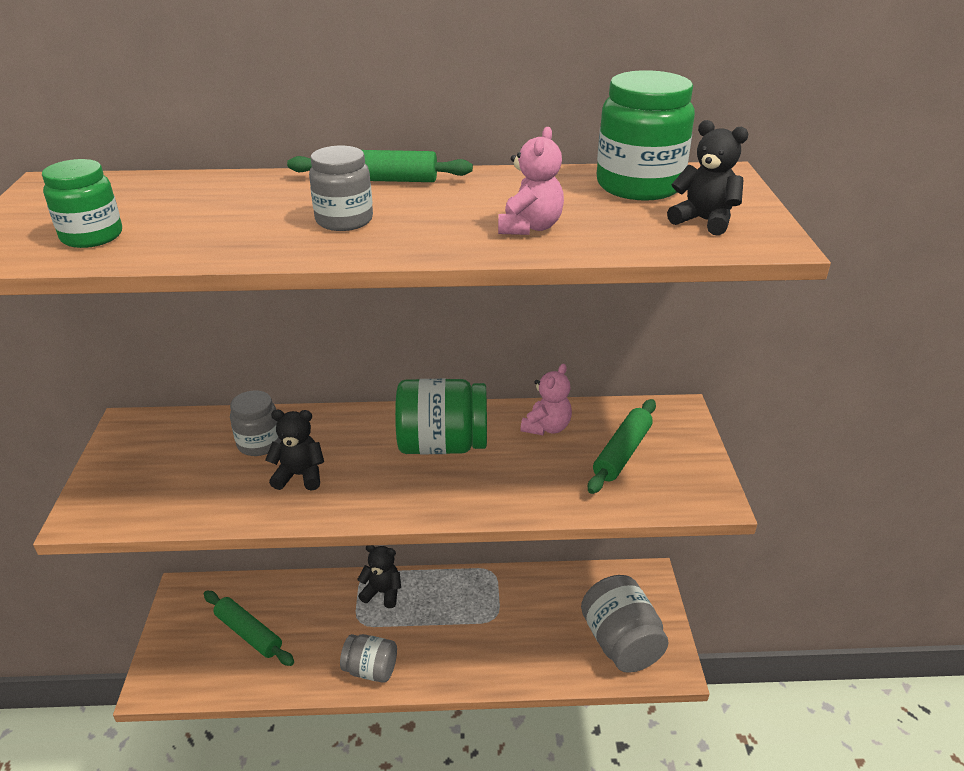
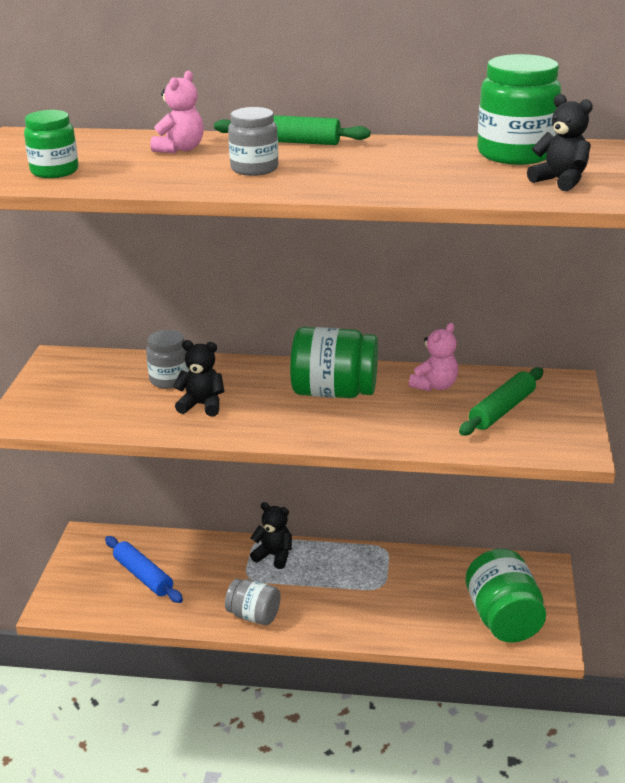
camera: 10 degrees right, 5 degrees down
green rolling pin [204,591,294,666] -> blue rolling pin [105,536,183,603]
pink teddy bear [498,127,564,235] -> pink teddy bear moved to [151,71,204,153]
grey jar [581,575,668,673] -> green jar [465,549,546,643]

